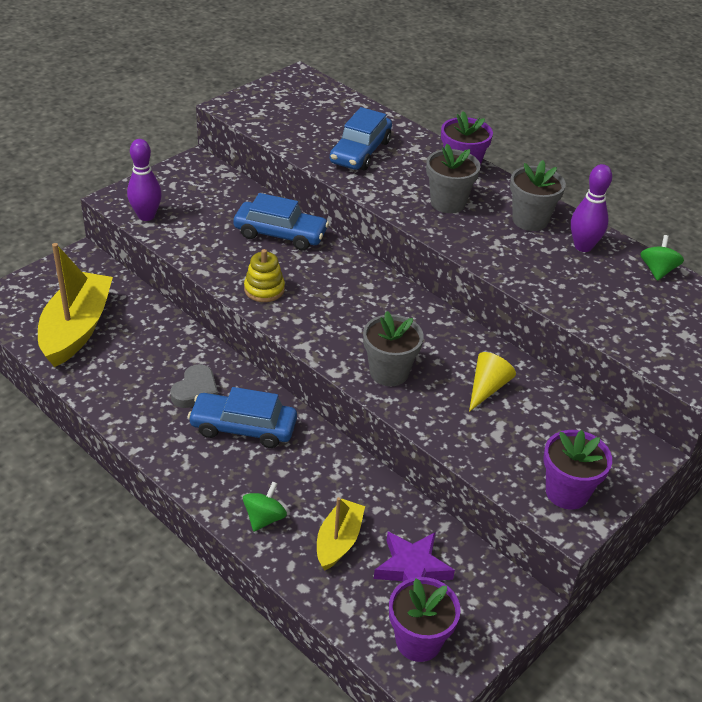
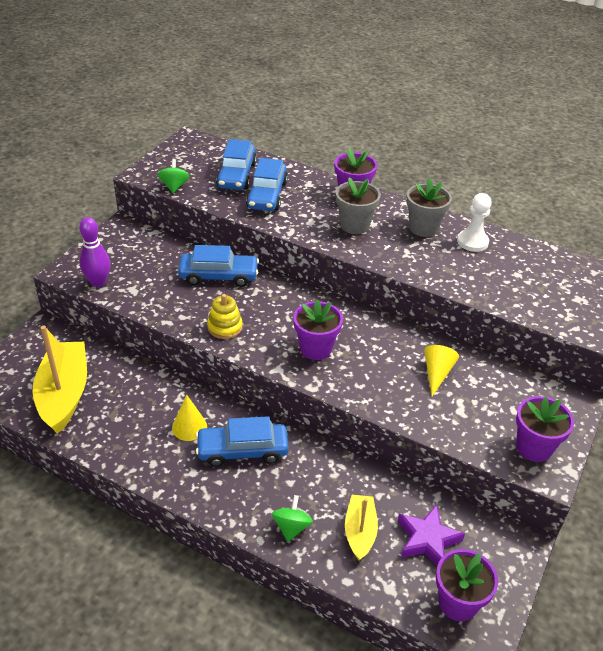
camera: 15 degrees left, 0 degrees up
grey heart [170,364,218,408] -> yellow cone [172,395,207,441]
grey flower pot [363,311,424,386] -> none
purple bowling pin [571,164,612,252] -> white pawn [457,193,492,252]
green spinning top [640,235,684,281] -> green spinning top moved to [158,159,189,193]
none -> blue car [216,139,257,190]
none -> purple flower pot [293,299,343,360]

